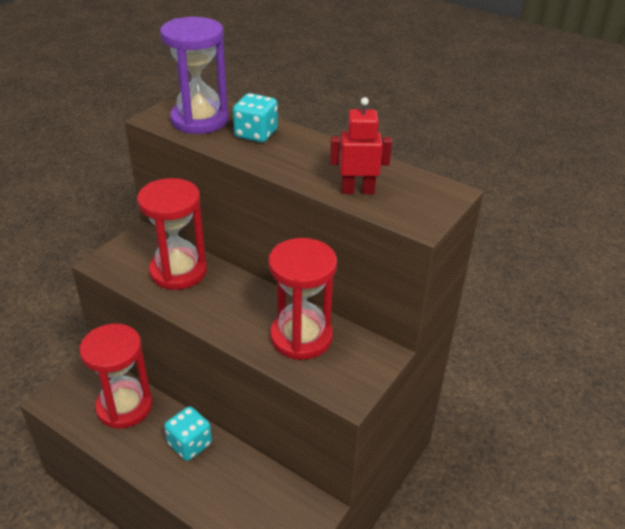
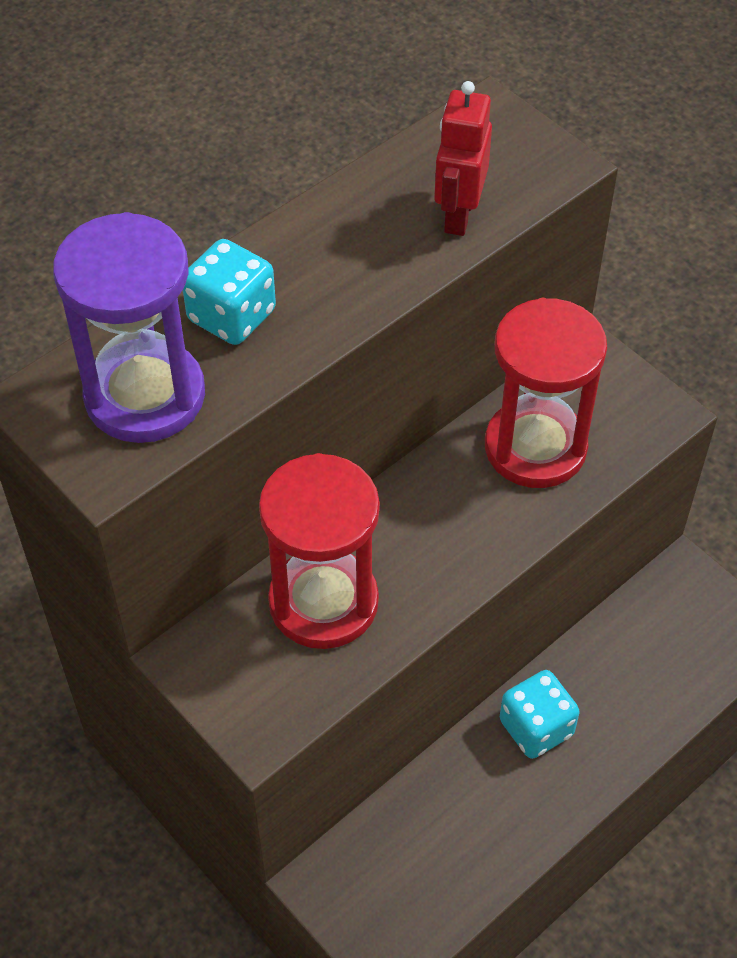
camera: 75 degrees left, 15 degrees up
red hourglass [79,324,152,429] -> none

